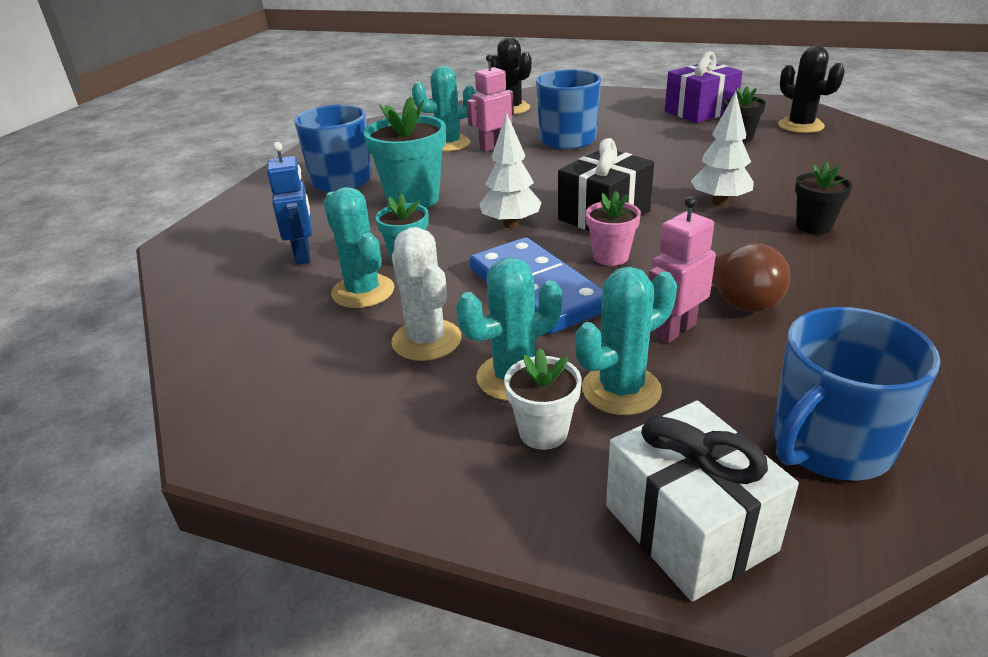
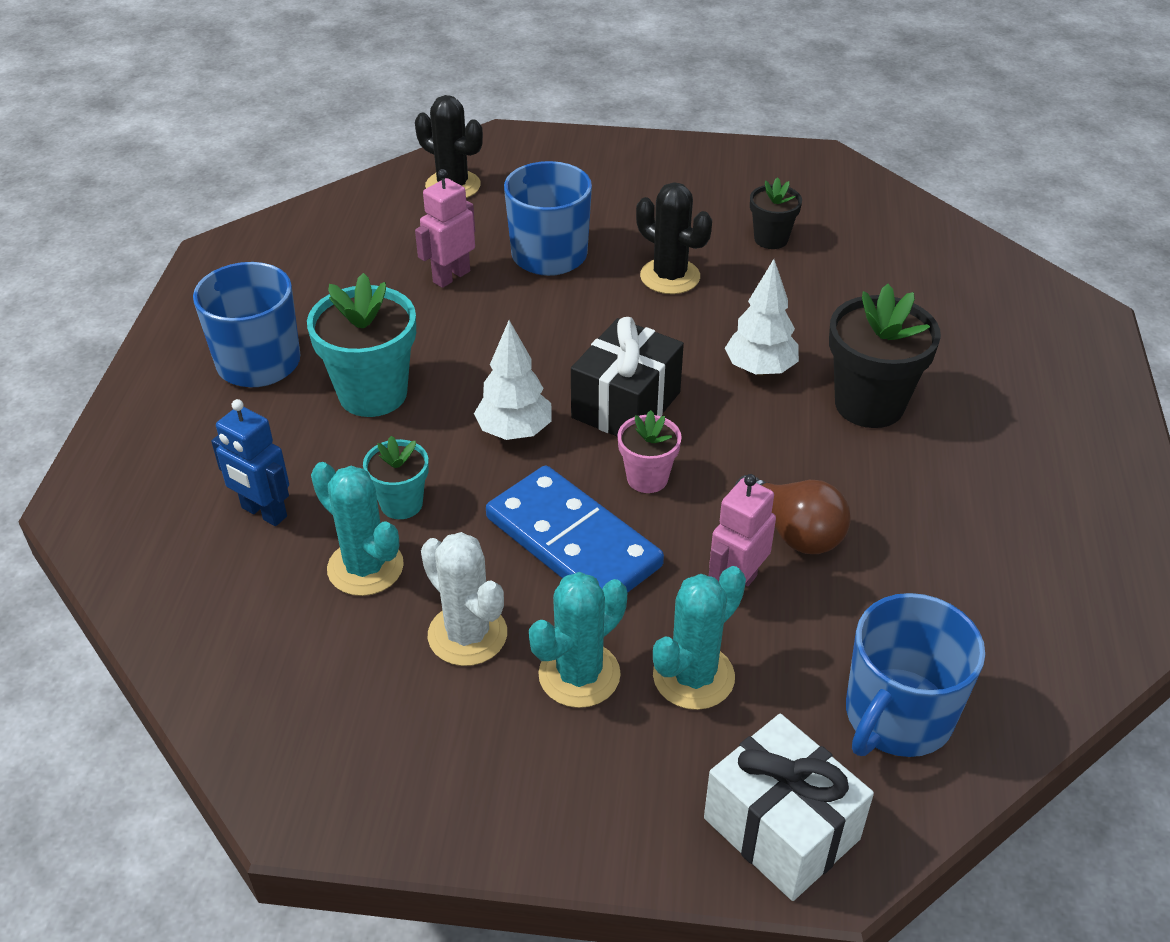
camera: 15 degrees left, 10 degrees up
blue robot [267,142,312,265] -> blue robot turned 150 degrees clockwise [211,399,289,526]
turquoise cactus [412,66,476,152] -> none
white flower pot [504,348,582,450] -> none
purple gift [665,52,743,123] -> none
black cactus [778,46,845,133] -> black cactus moved to [636,182,712,294]
black flower pot [795,162,852,234] -> black flower pot [829,284,941,428], size x1.77

